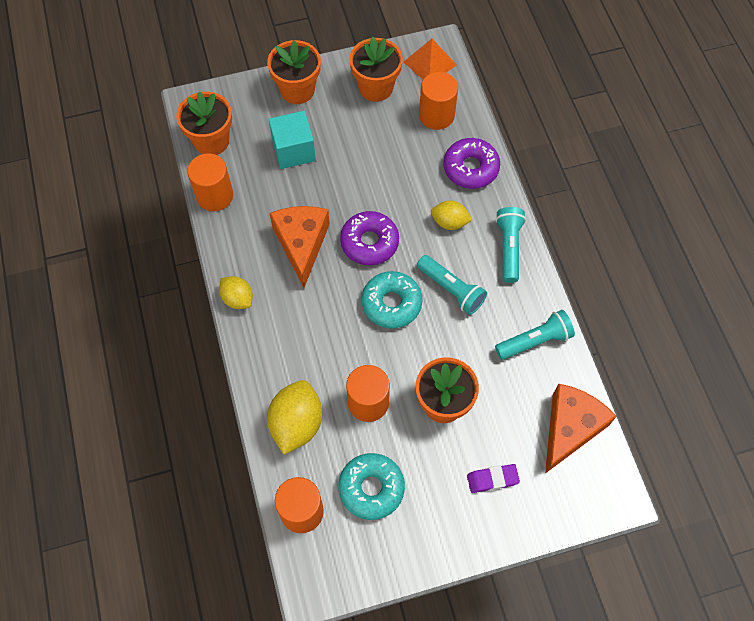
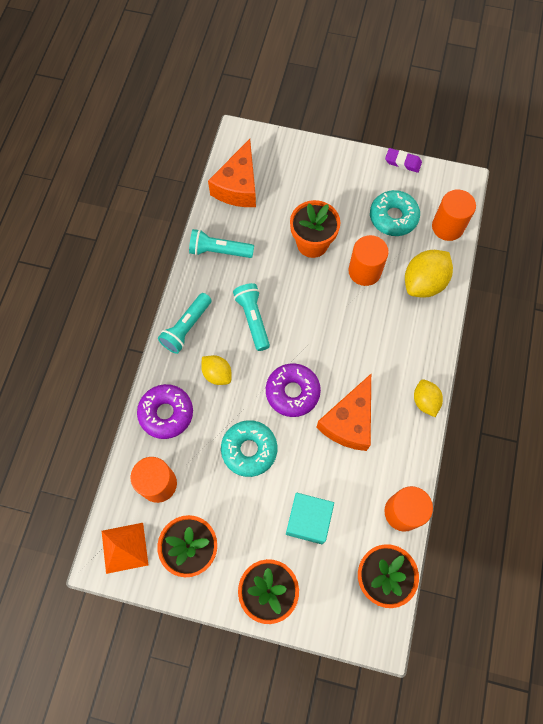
camera: 150 degrees left, 5 degrees up
turquoise donut [362,271,423,328] -> turquoise donut moved to [221,420,277,477]
purple eraser [467,464,520,493] -> purple eraser moved to [385,148,422,173]
orange cheese [545,384,617,474] -> orange cheese turned 45 degrees counterclockwise [208,139,256,207]

